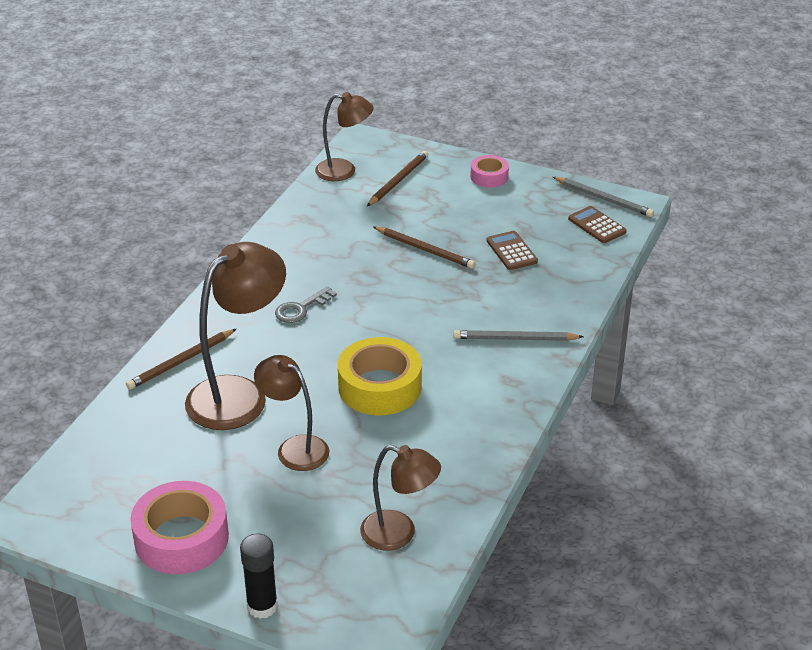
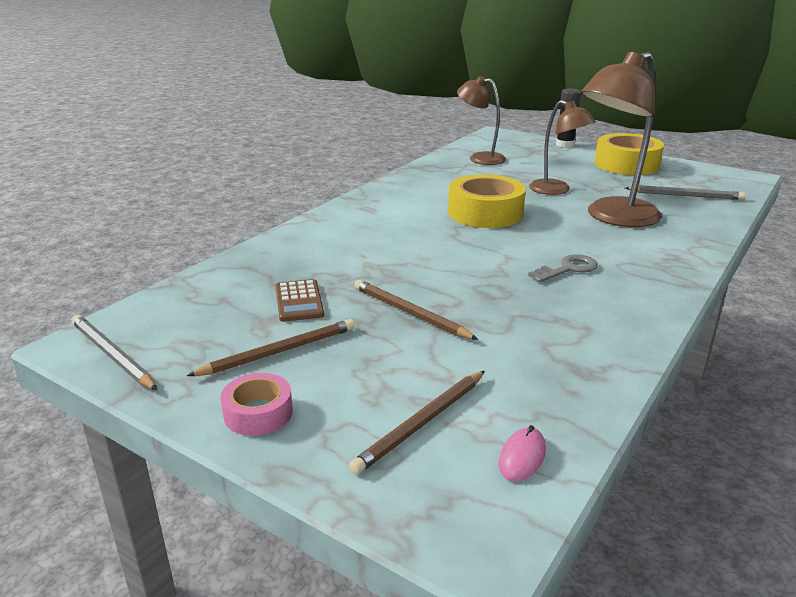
camera: 170 degrees left, 10 degrees down
brown pencil [126,329,236,390] -> brown pencil moved to [187,319,355,376]
pink tape [130,481,229,574] -> yellow tape [595,133,664,175]
brown lamp [315,92,374,181] -> pink mouse [499,425,546,482]
grey pencil [453,330,584,341] -> grey pencil moved to [625,185,746,200]
brown calculator [568,206,627,243] -> none

